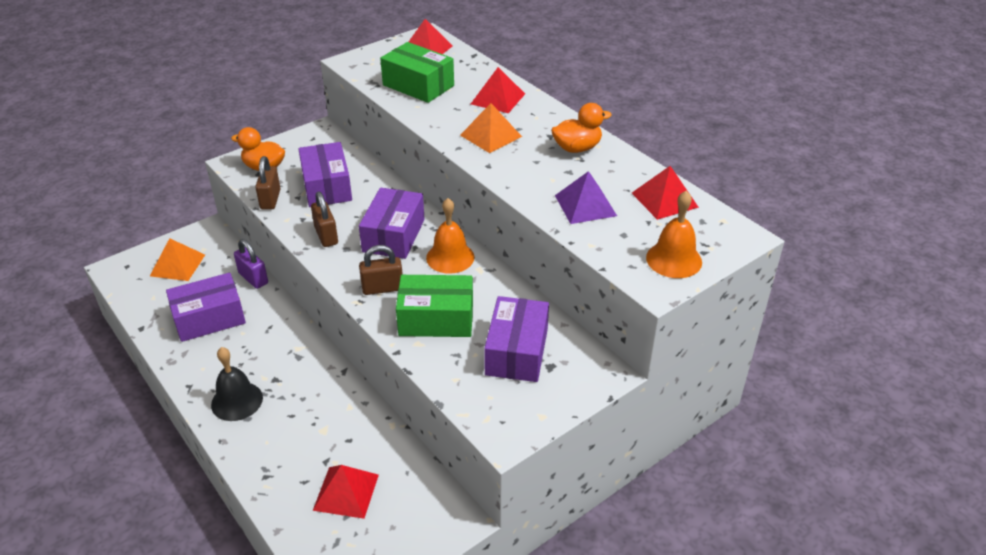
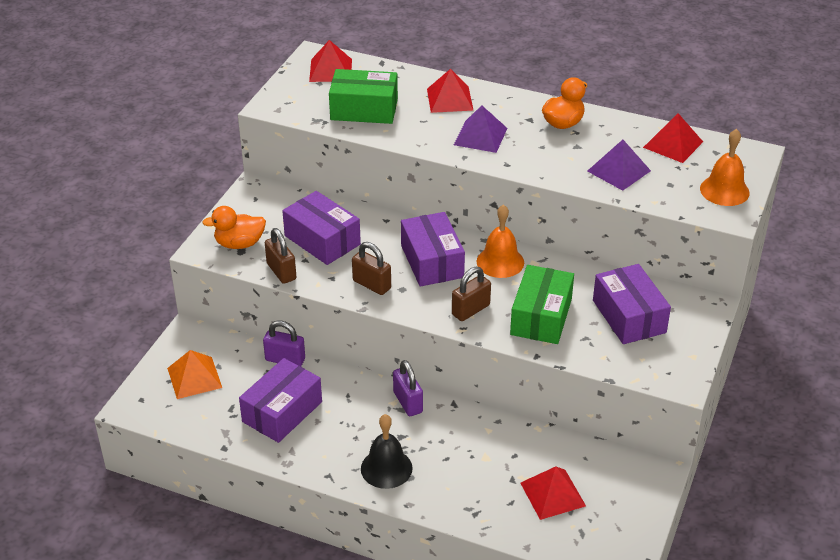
camera: 30 degrees left, 0 degrees up
green box [396,275,473,337] -> green box turned 45 degrees counterclockwise [510,265,574,344]
orange pyramid [460,103,522,153] -> purple pyramid [454,105,507,153]
none -> purple padlock [393,360,423,416]

